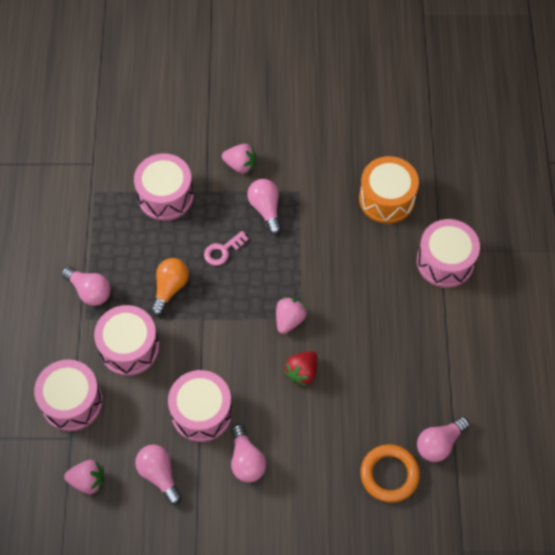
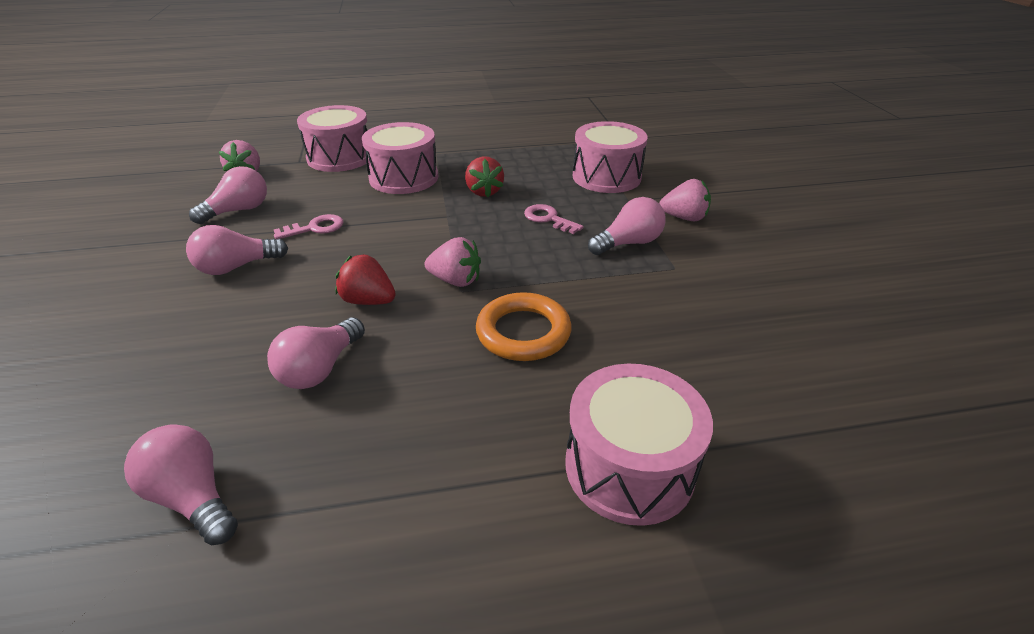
camera: 80 degrees right, 25 degrees down
pink light bulb [61,266,111,306] -> pink light bulb moved to [267,317,365,389]
orange light bulb [151,258,189,316] -> red strawberry [465,156,504,197]
pink drum [168,370,232,442] -> pink key [274,214,344,240]
pink strawberry [222,144,256,174] -> pink strawberry turned 90 degrees counterclockwise [659,179,711,221]
orange drum [359,156,419,224] -> none
orange ring [360,444,420,503] -> orange ring moved to [476,292,572,361]

